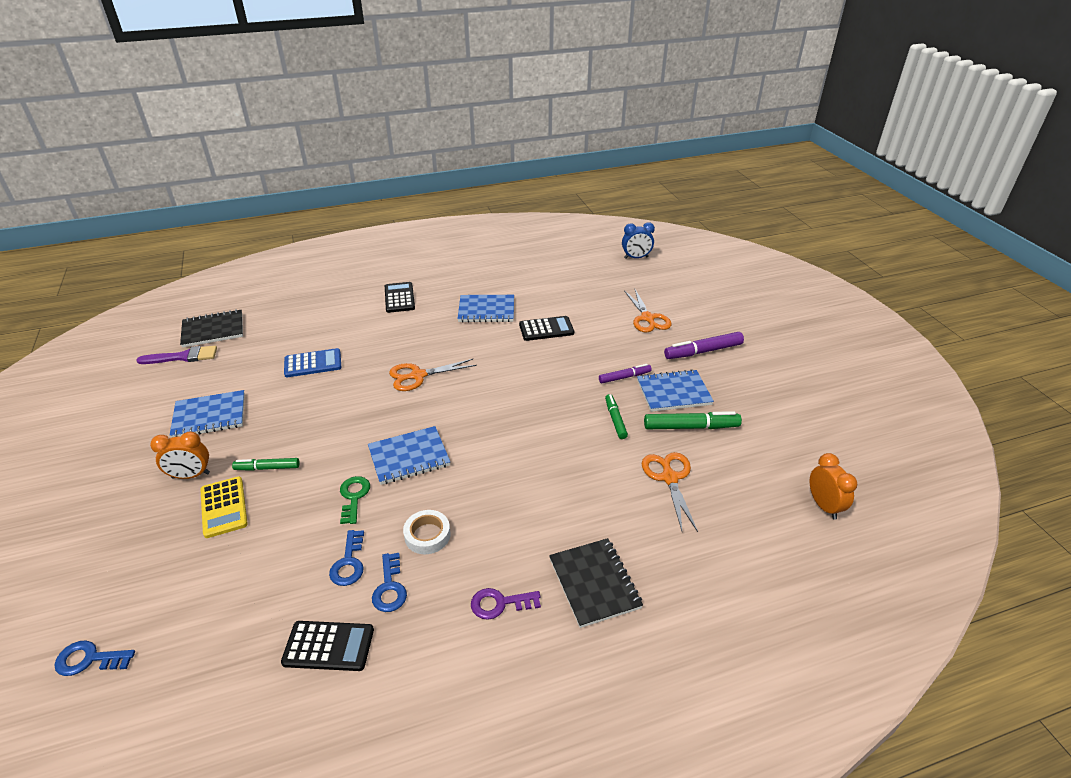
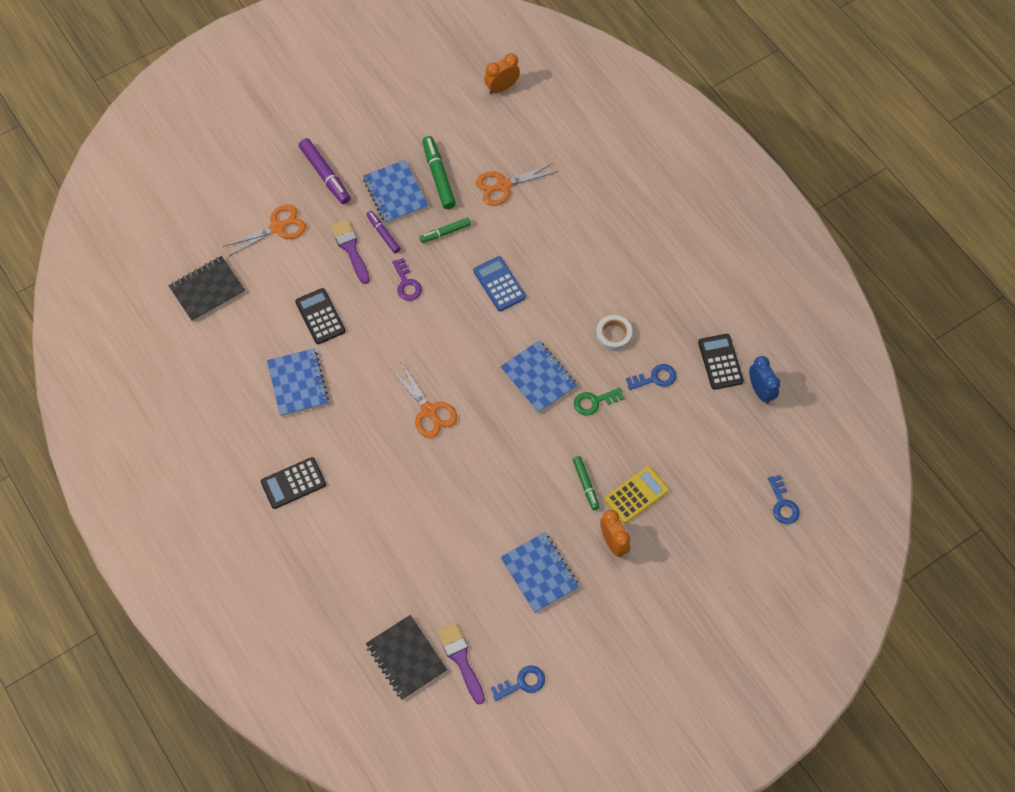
camera: 105 degrees left, 25 degrees up
blue calculator [284,348,341,377] -> blue calculator moved to [473,256,526,311]
blue key [372,553,407,612] -> blue key moved to [491,665,545,701]
purple key [471,588,541,620] -> purple key moved to [392,258,422,301]
black notebook [549,538,643,628] -> black notebook moved to [169,256,245,322]
blue clock [622,222,655,259] -> blue clock moved to [749,356,780,404]
none -> purple brush [331,219,370,284]

